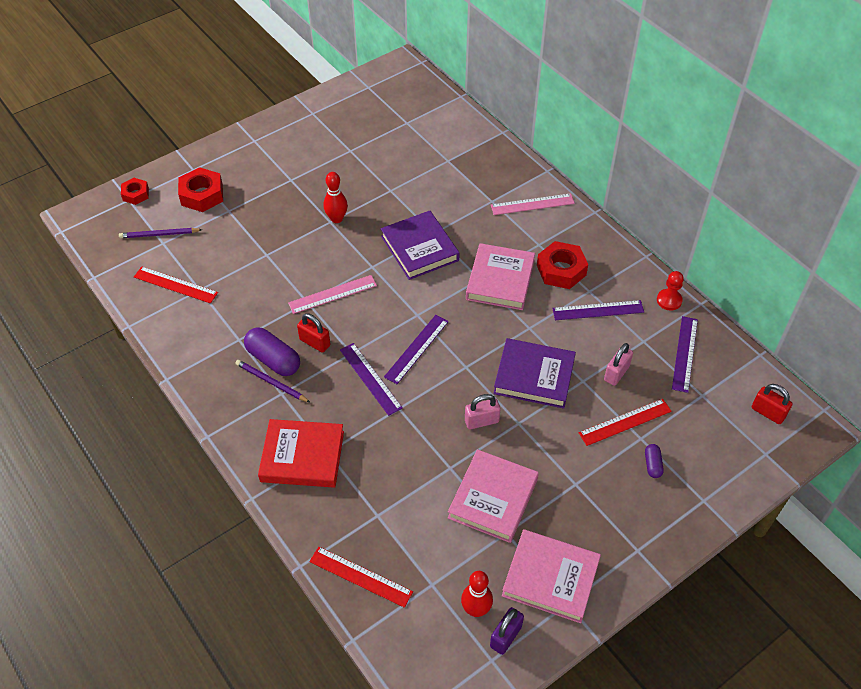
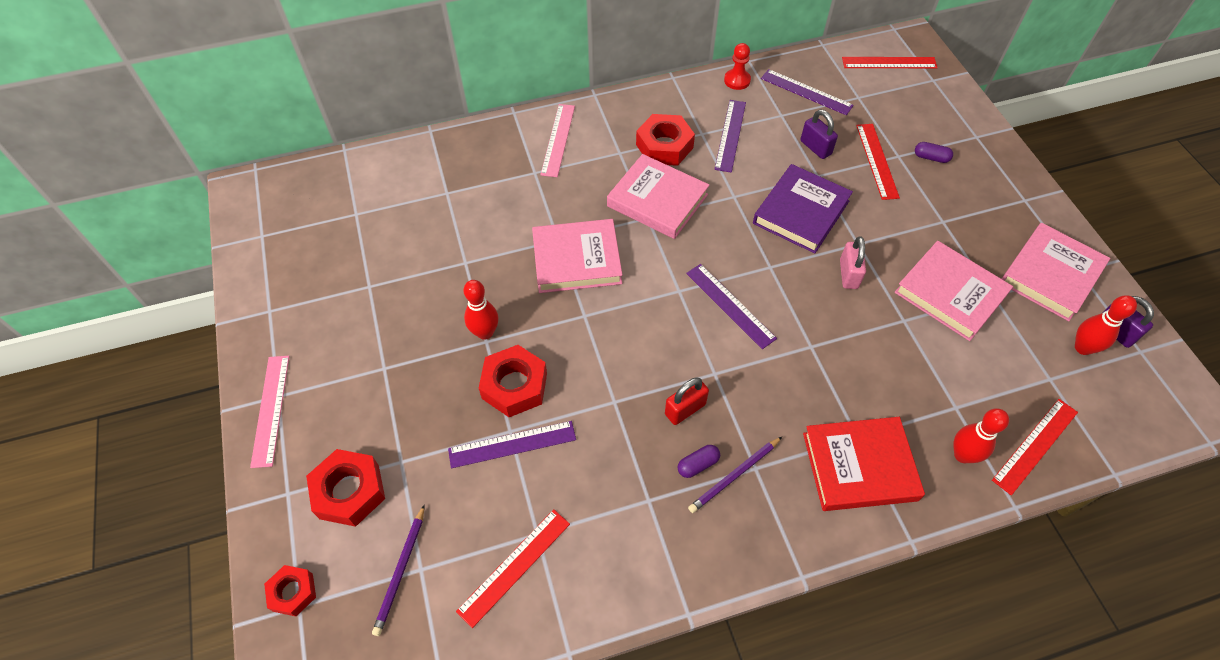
camera: 70 degrees left, 5 degrees up
purple capsule [244,327,300,376] -> purple capsule [678,445,720,478], size x0.51
red book [258,419,344,488] -> red book turned 60 degrees clockwise [803,417,925,511]
pink ruler [288,275,377,314] -> pink ruler moved to [250,356,289,468]
purple ruler [340,343,402,416] -> purple ruler moved to [448,421,576,468]
purple book [381,211,460,280] -> pink book [532,219,622,293]
pink padlock [604,343,633,386] -> purple padlock [801,109,838,159]
red padlock [752,384,792,424] -> red ruler [842,57,938,68]
none -> red nut [479,345,547,417]
none -> red bowling pin [953,408,1009,463]

